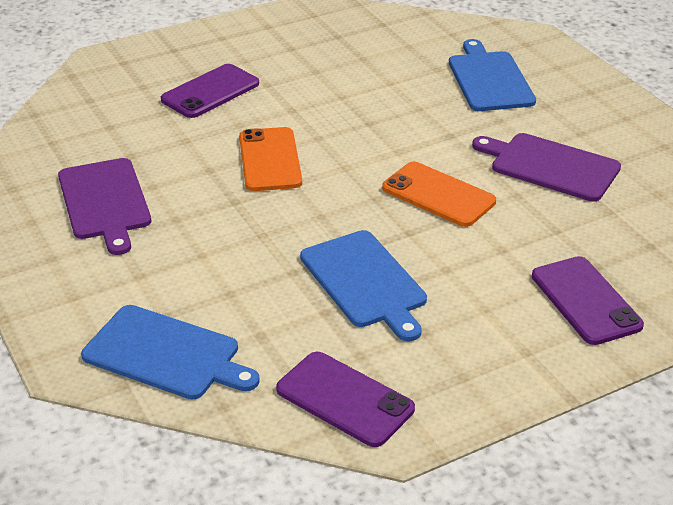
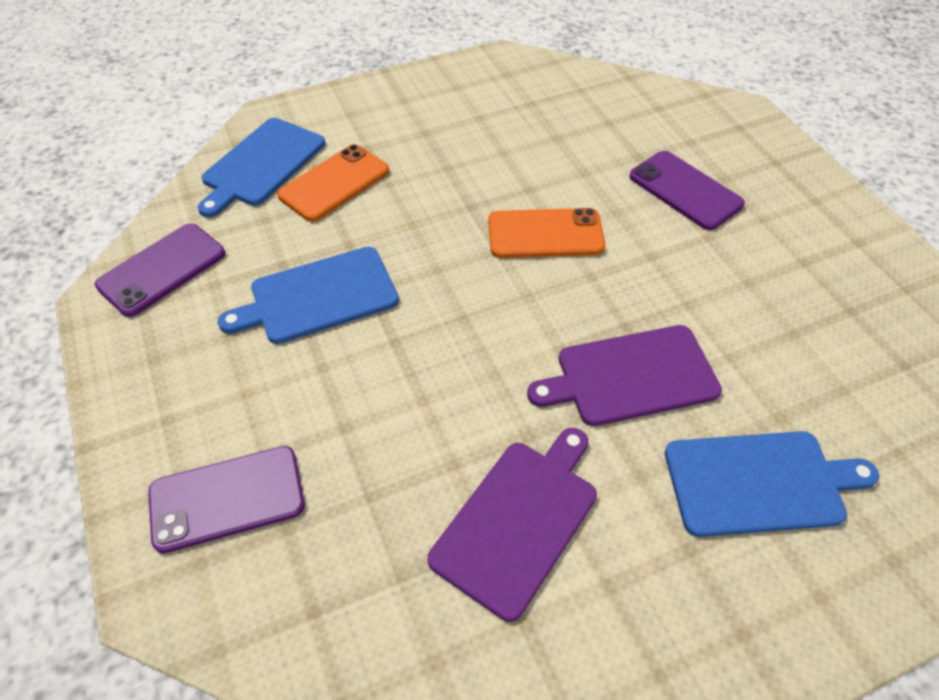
camera: 95 degrees right, 15 degrees up
purple cutting board [58,158,151,255] -> purple cutting board moved to [527,325,722,426]
orange phone [382,162,496,227] -> orange phone moved to [277,144,389,222]

